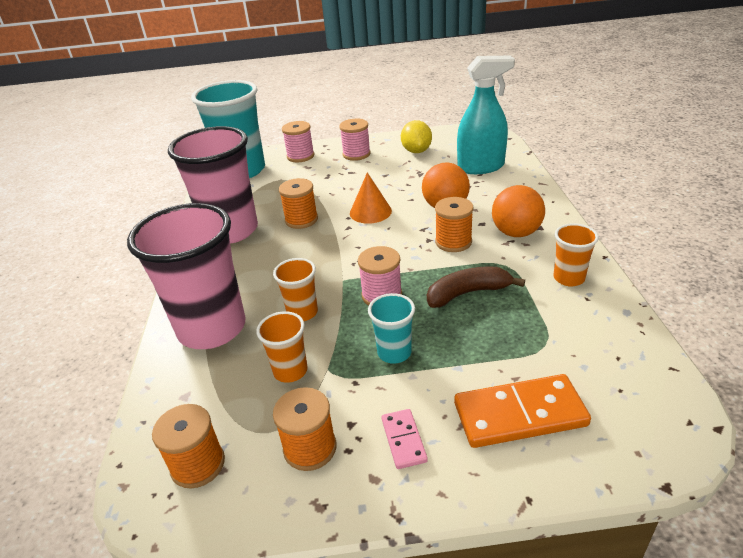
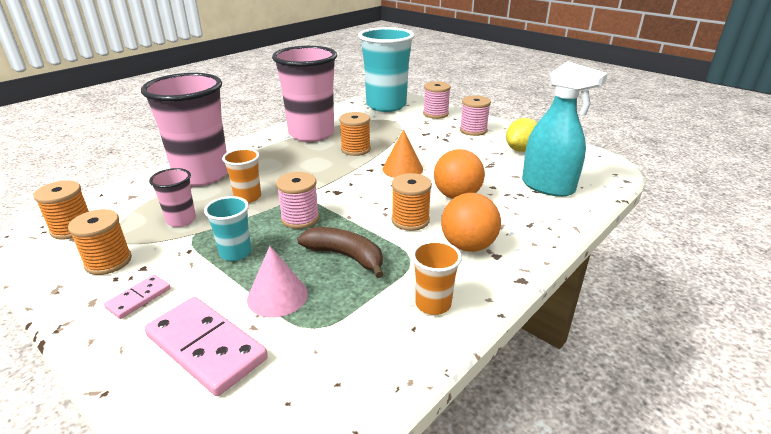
camera: 45 degrees right, 5 degrees down
orange cup [256,311,308,383] -> pink cup [149,168,196,227]
orange domino [454,374,591,448] -> pink domino [144,297,268,396]
none -> pink cone [247,246,308,318]

